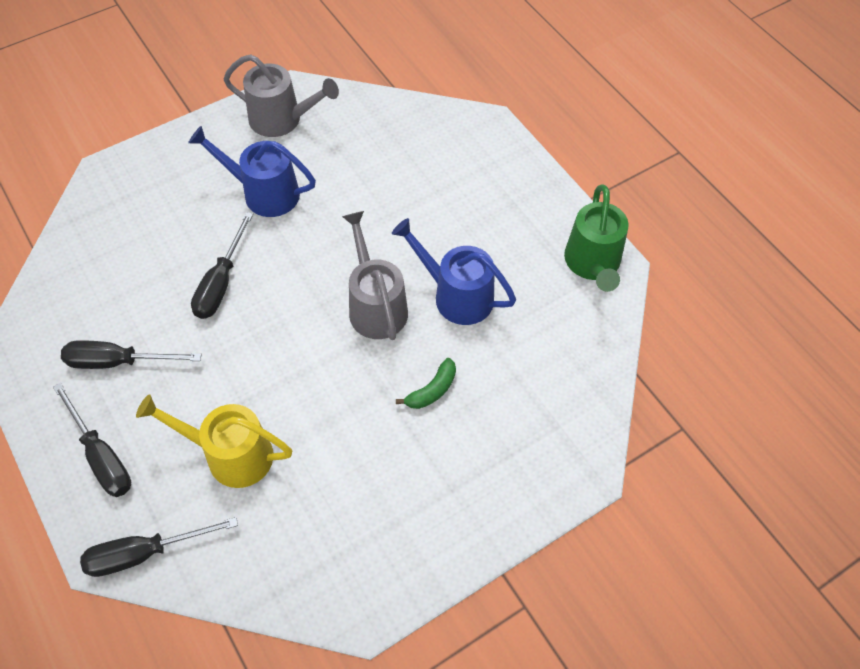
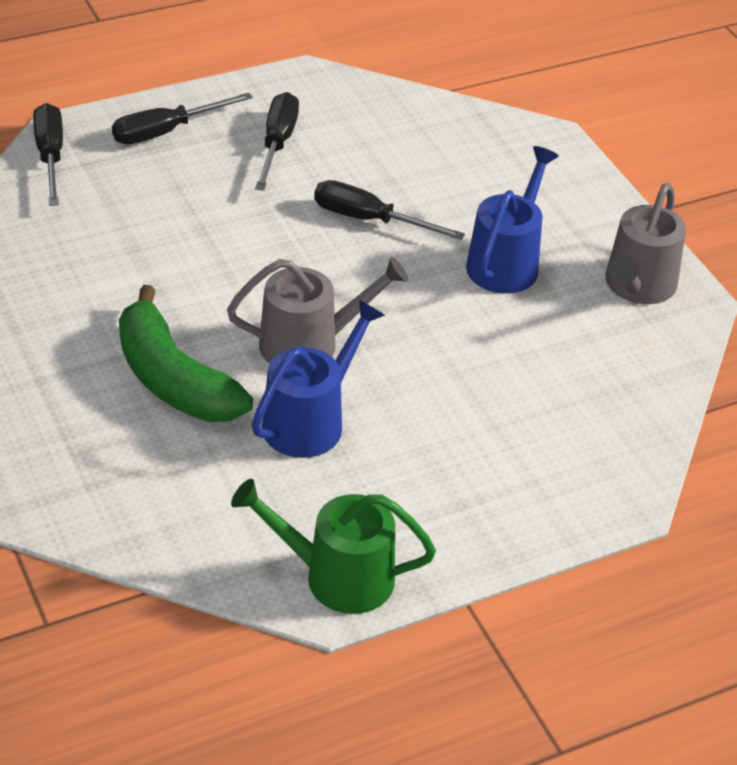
camera: 95 degrees right, 15 degrees down
yellow watering can [136,394,292,488] -> none
green banana [396,358,456,409] -> green banana [119,285,253,422], size x2.18

